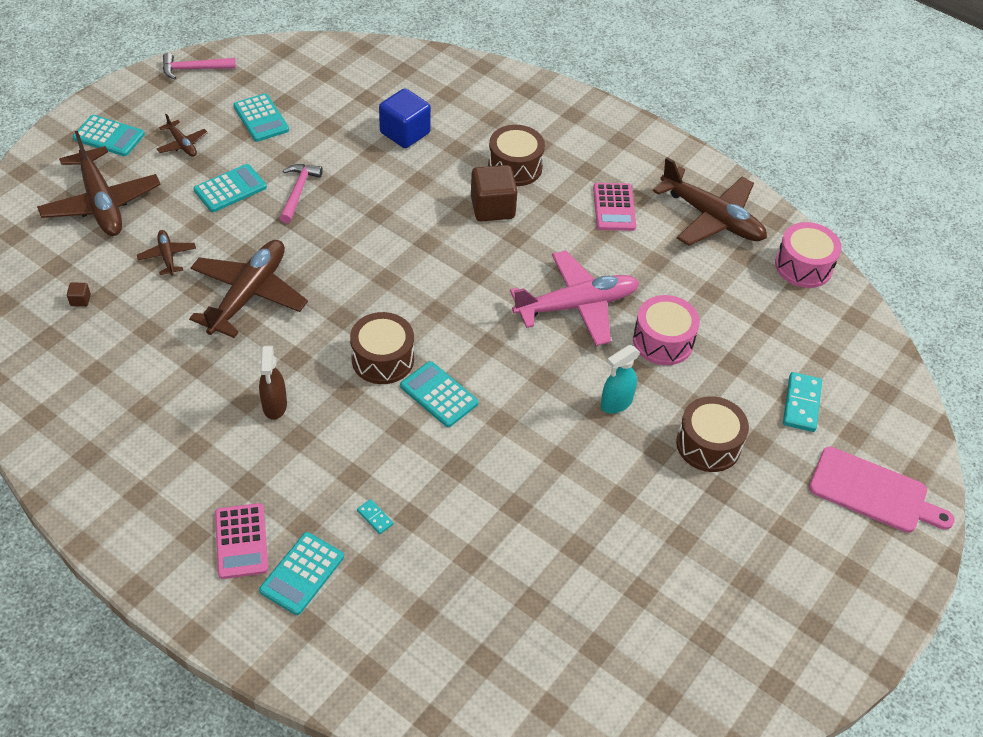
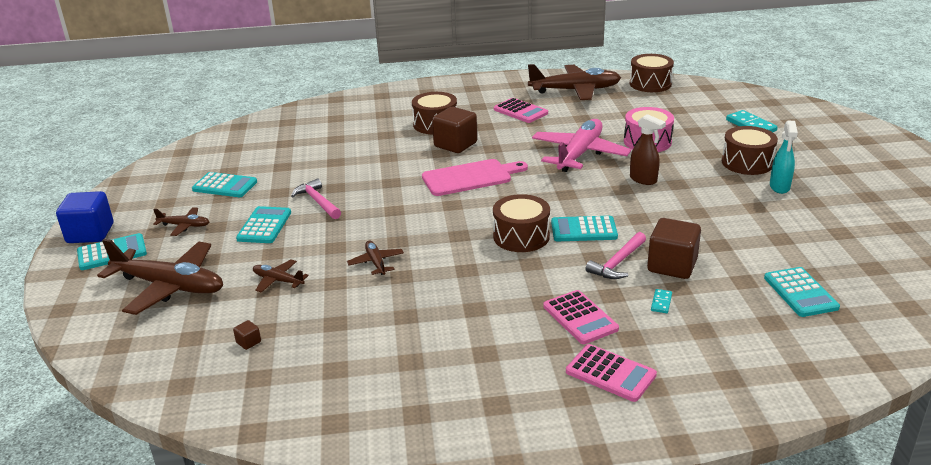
camera: 40 degrees left, 20 degrees down
pink hammer [163,53,236,80] -> pink hammer moved to [585,232,646,279]
brown plane [189,240,308,338] -> brown plane [347,241,404,275], size x0.47
brown spray bottle [259,346,287,420] -> brown spray bottle moved to [630,114,666,185]
turquoise calculator [259,532,344,615] -> turquoise calculator moved to [764,267,840,317]
turquoise domino [357,499,393,534] -> turquoise domino turned 75 degrees counterclockwise [651,289,672,313]
blue cube [379,88,431,148] -> blue cube moved to [56,191,113,243]
turquoise spray bottle [601,345,640,413] -> turquoise spray bottle moved to [770,120,798,194]
pink drum [775,222,842,288] -> brown drum [630,54,674,92]
pink cutting board [809,447,955,533] -> pink cutting board moved to [422,159,528,196]
none -> pink calculator [543,290,619,344]
none -> brown cube [647,218,701,279]

